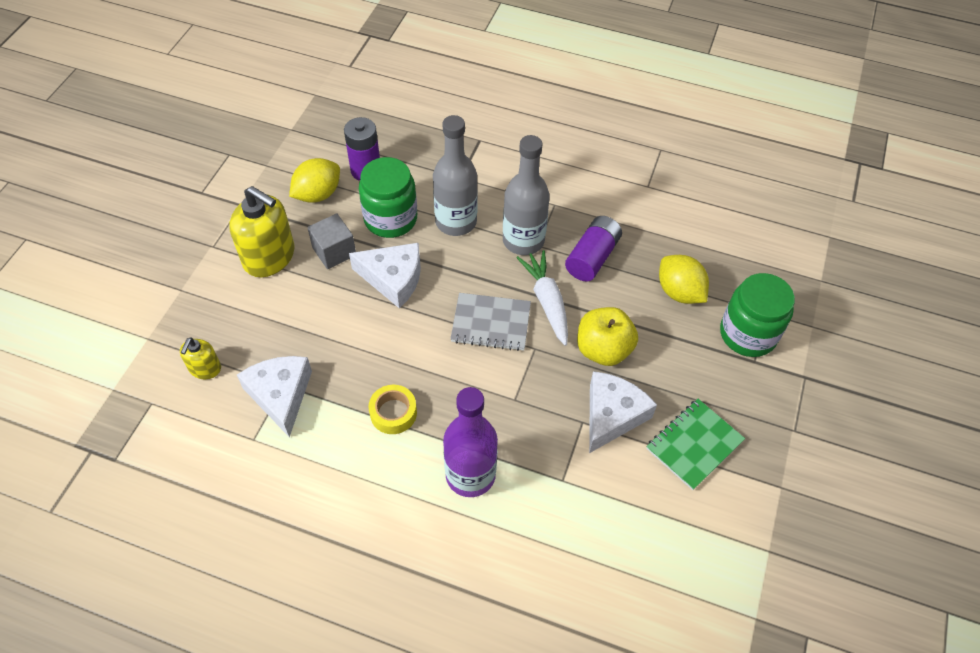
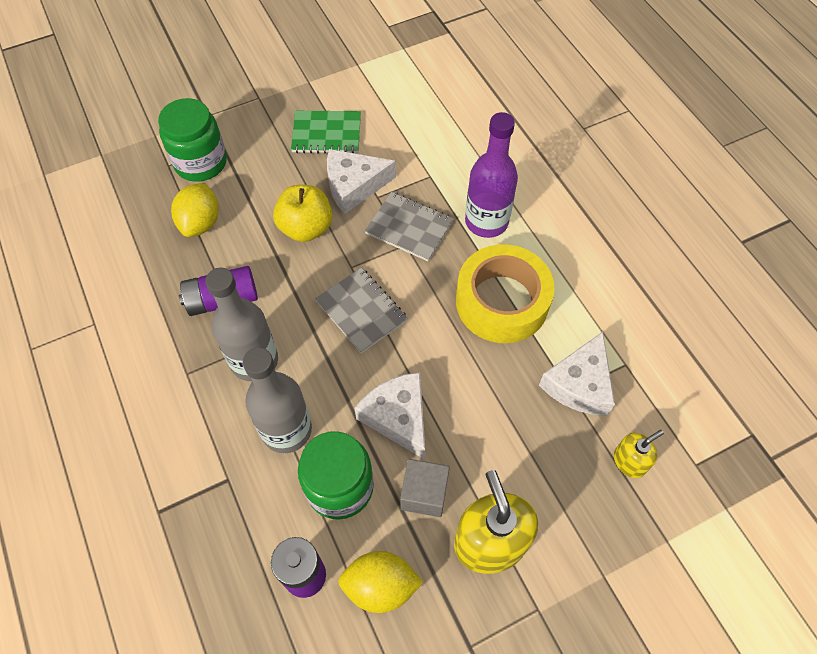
camera: 135 degrees left, 5 degrees up
yellow tape [368,385,417,434] -> yellow tape [456,244,555,343], size x2.06
white carrot [516,250,568,346] -> none
none -> grey notebook [365,192,454,261]

